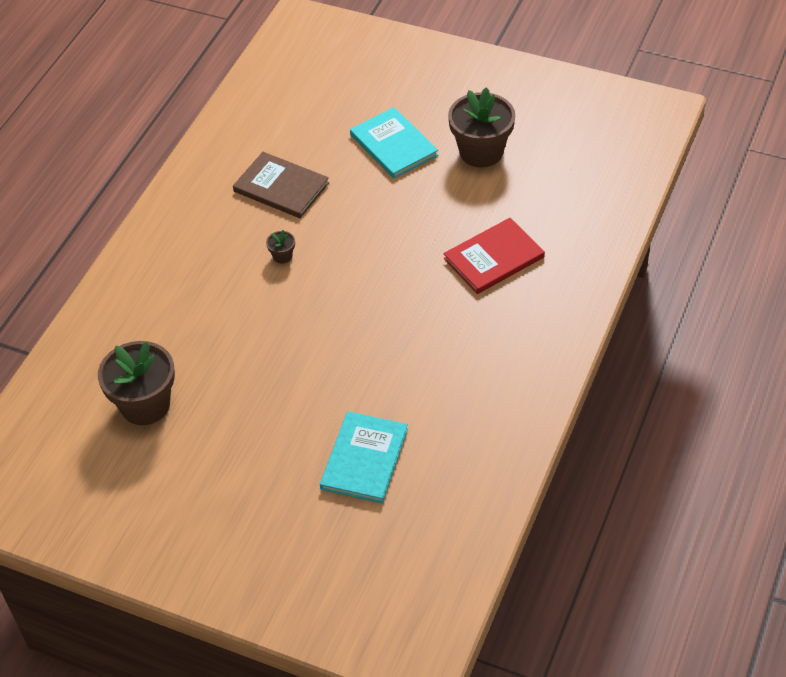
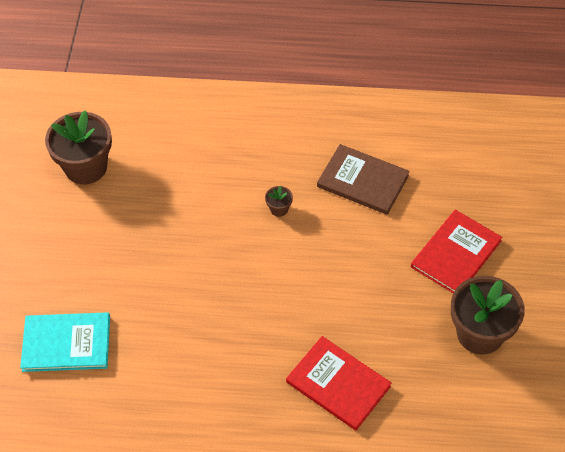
camera: 70 degrees right, 5 degrees up
brown book [233,152,329,218] -> brown book turned 75 degrees counterclockwise [317,144,410,215]
turquoise book [350,107,438,179] -> red book [411,210,502,293]

